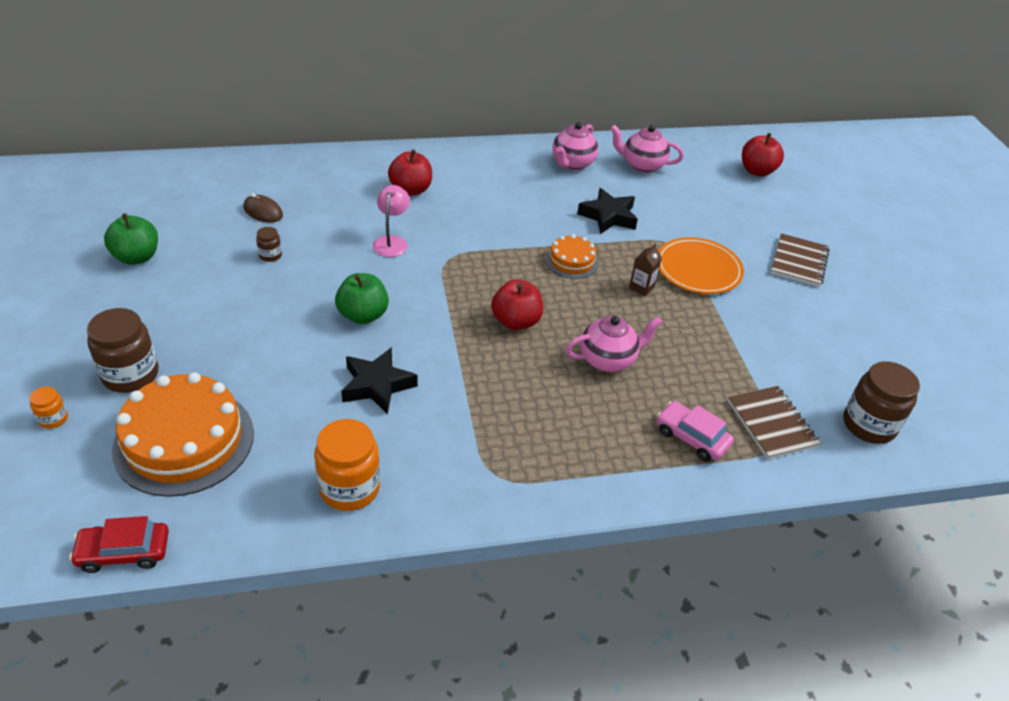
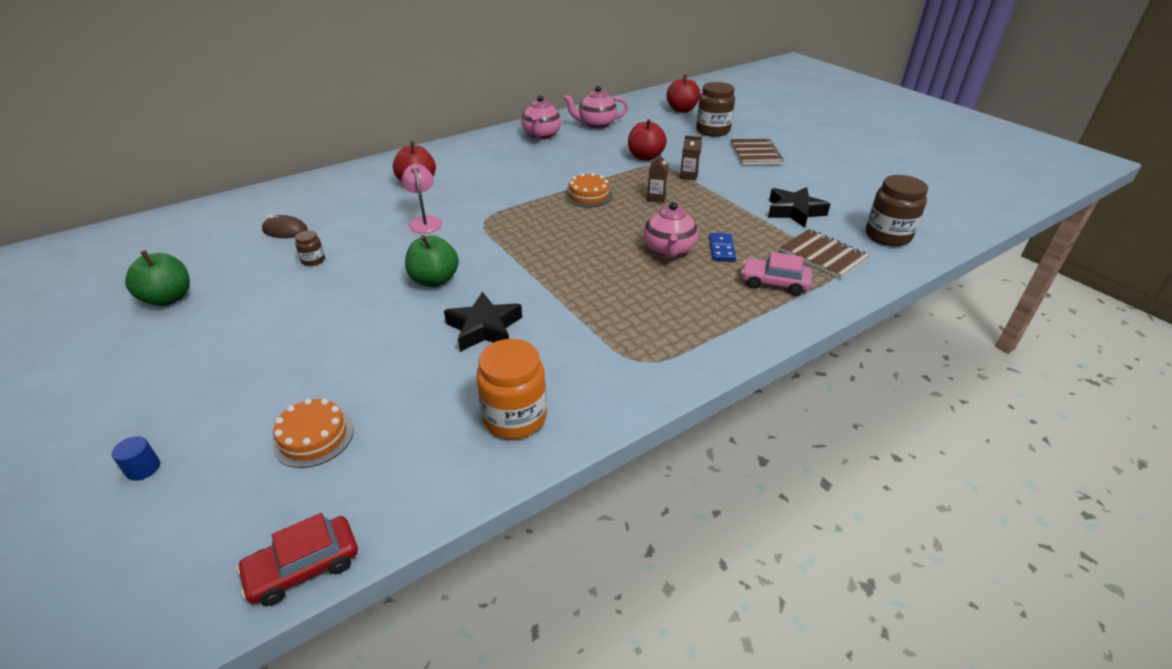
camera: 20 degrees left, 5 degrees down
orange jar [29,387,68,429] -> blue cylinder [112,436,160,481]
brown jar [87,308,158,393] -> brown jar moved to [696,82,735,136]
orange cake [112,372,254,497] -> orange cake [272,398,354,468], size x0.51
red apple [491,280,543,330] -> red apple moved to [628,119,667,161]
pink teapot [566,316,663,372] -> pink teapot turned 135 degrees clockwise [644,202,698,258]
black star [577,188,638,234] -> black star moved to [768,187,830,228]
orange plate [658,237,744,294] -> brown carton [680,135,702,181]
none -> blue domino [709,233,736,261]

